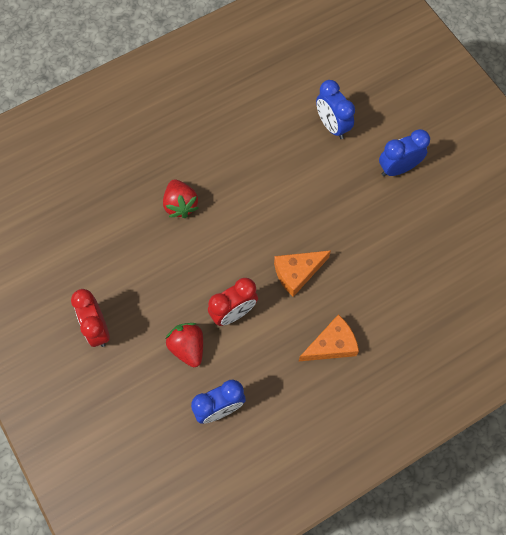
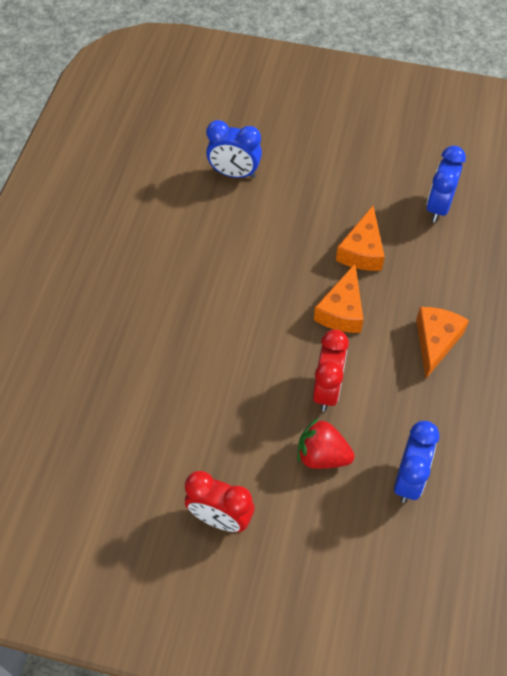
camera: 45 degrees left, 10 degrees down
red strawberry [163,179,199,218] -> none
blue clock [379,129,430,176] -> blue clock moved to [426,146,466,223]
none -> orange cheese [336,206,385,271]

